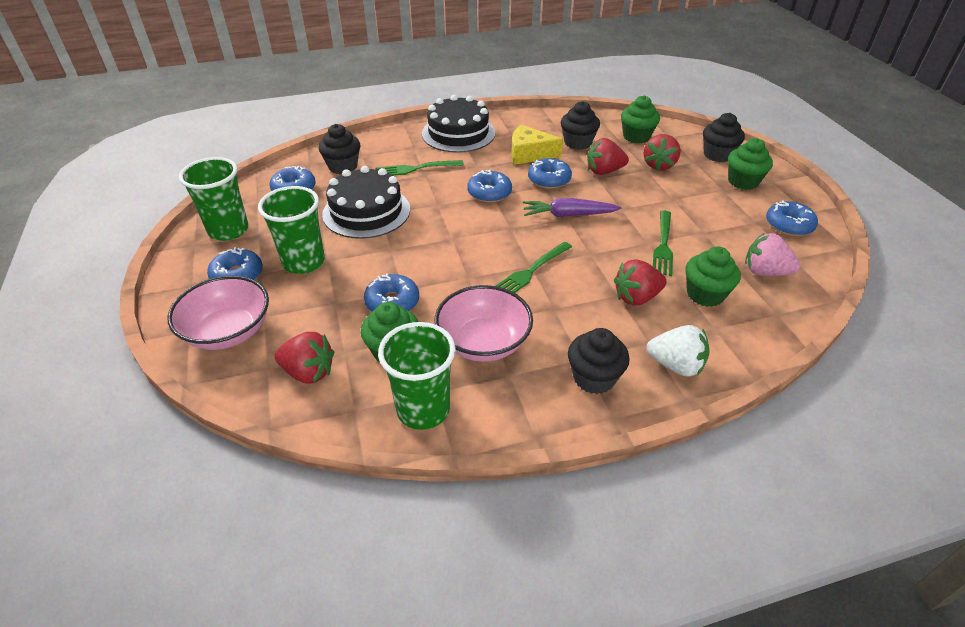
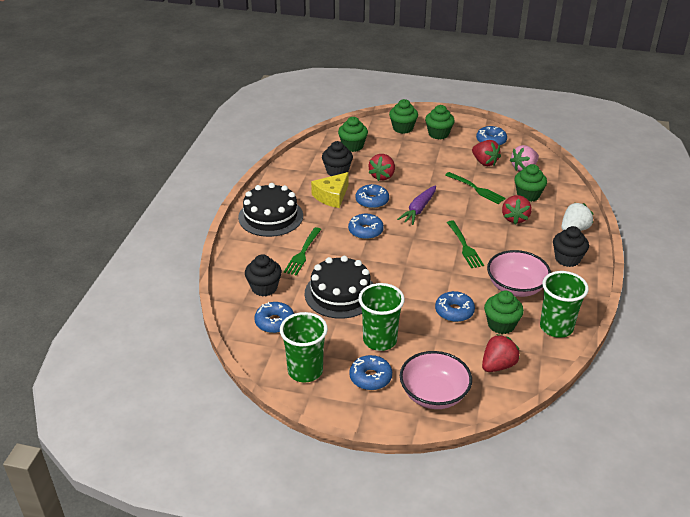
camera: 60 degrees left, 5 degrees down
red strawberry [643,134,681,171] -> red strawberry moved to [472,140,501,166]
black cupcake [703,113,745,162] -> green cupcake [389,99,418,134]

